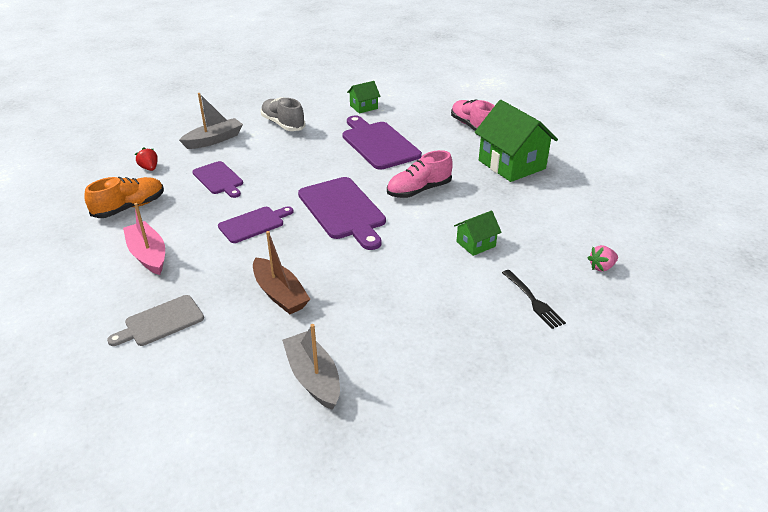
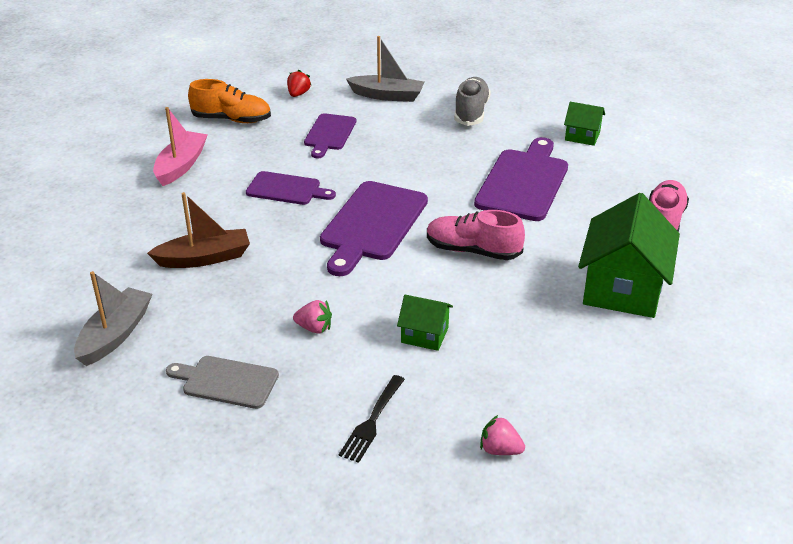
camera: 50 degrees right, 0 degrees up
grey cutting board [107,295,204,346] -> grey cutting board moved to [166,356,279,409]
brown boat [253,231,310,314] -> brown boat turned 120 degrees counterclockwise [147,192,250,268]
none -> pink strawberry [293,300,332,333]

